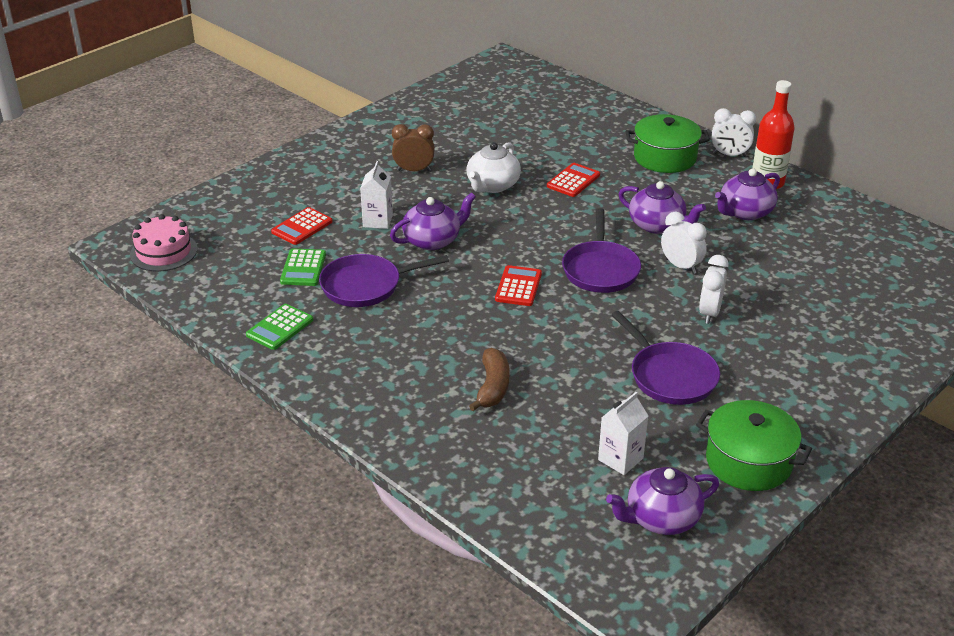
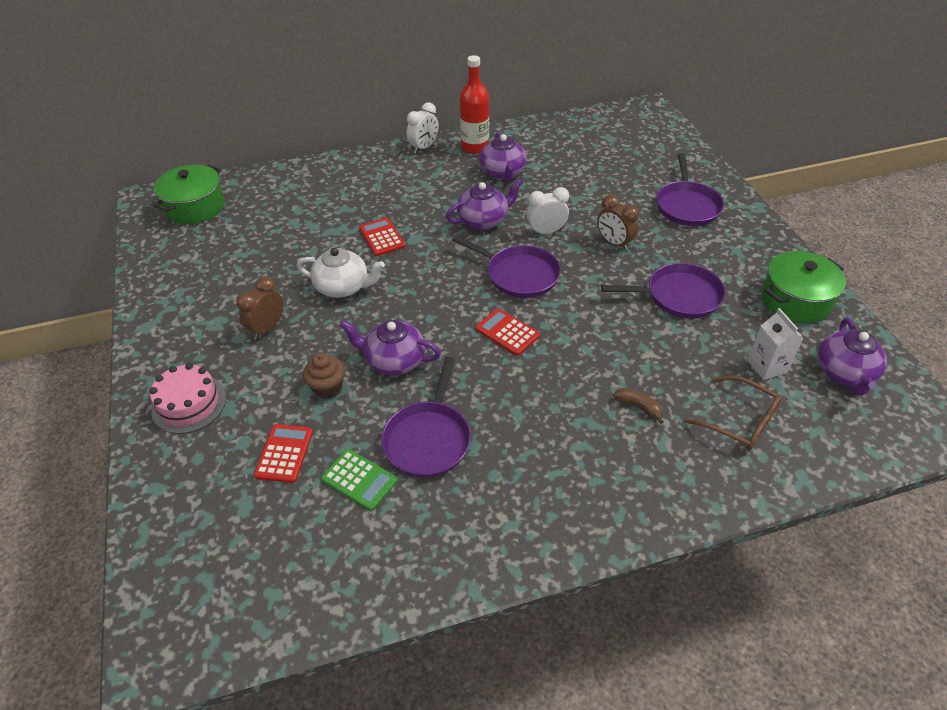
camera: 60 degrees left, 10 degrees up
pink cake [130,214,197,271] -> pink cake moved to [149,363,226,434]
green calculator [246,304,313,350] -> none
red calculator [271,207,333,245] -> red calculator turned 150 degrees counterclockwise [254,424,313,483]
white carton [360,161,393,229] -> brown cupcake [303,353,345,399]
purple teapot [390,192,476,250] -> purple teapot turned 75 degrees counterclockwise [340,320,441,375]
white teapot [466,142,521,193] -> white teapot turned 45 degrees counterclockwise [297,248,385,298]
brown banana [469,348,509,411] -> brown banana [613,388,664,424], size x0.65
green pot [626,114,710,173] -> green pot moved to [153,165,225,224]
white clock [699,255,729,324] -> brown clock [597,195,639,251]
none -> purple pan [656,153,724,226]
none -> brown glasses [684,375,782,451]

